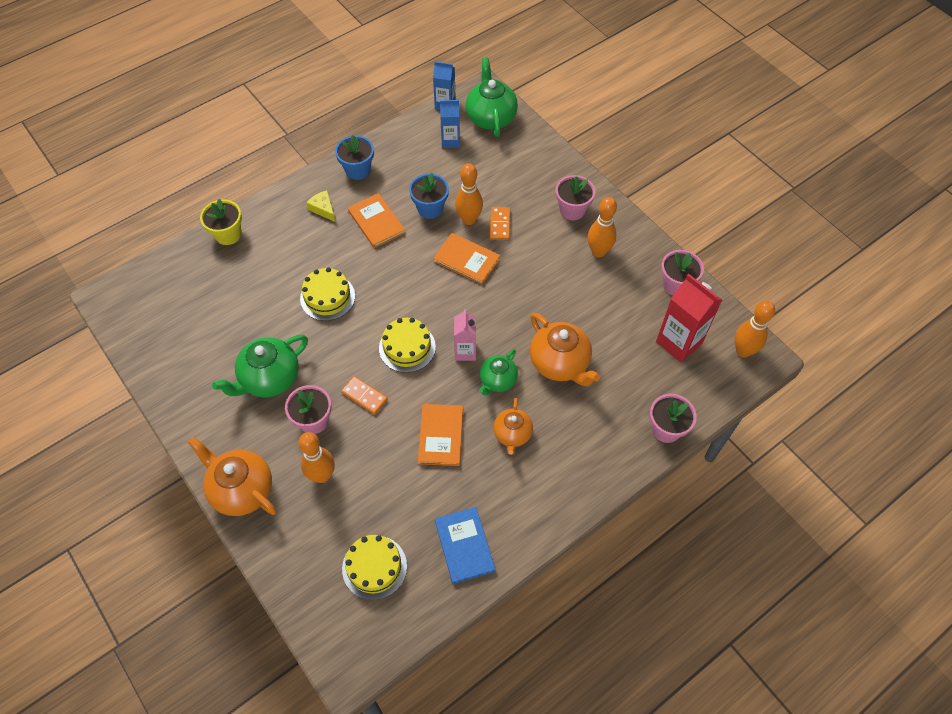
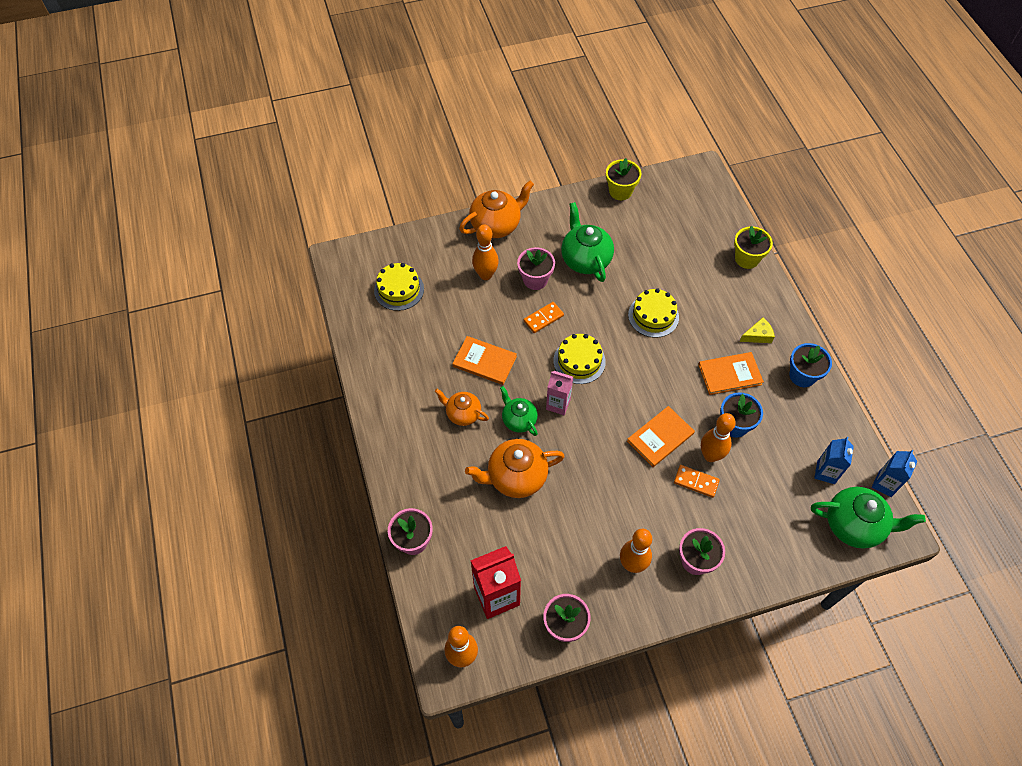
camera: 110 degrees right, 0 degrees up
blue book [435,507,496,584] -> none
none -> yellow flower pot [606,158,641,200]

